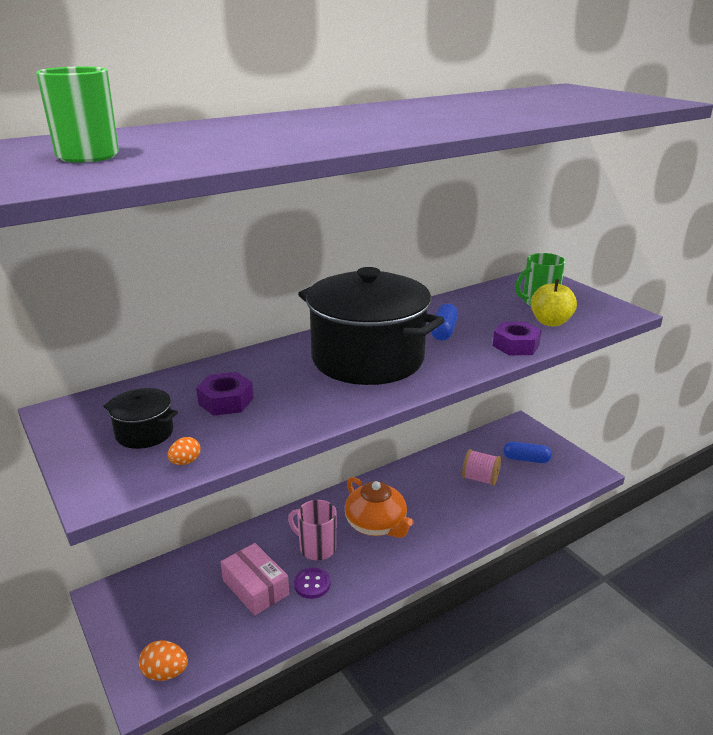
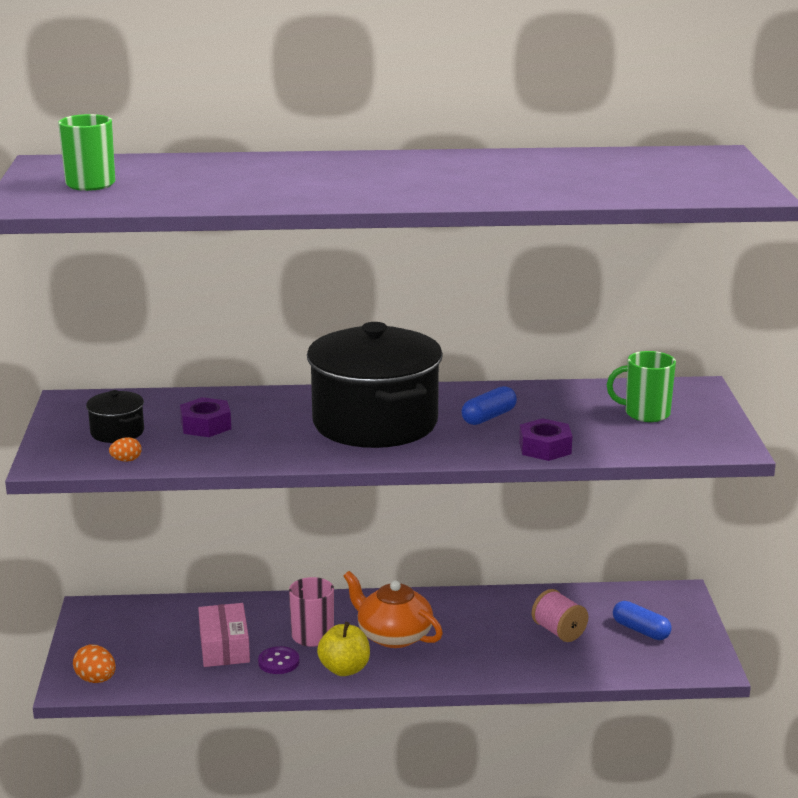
camera: 30 degrees right, 5 degrees down
orange teapot [345,477,413,538] -> orange teapot turned 135 degrees clockwise [343,571,443,648]
yellow apple [531,279,577,326] -> yellow apple moved to [317,622,370,676]

